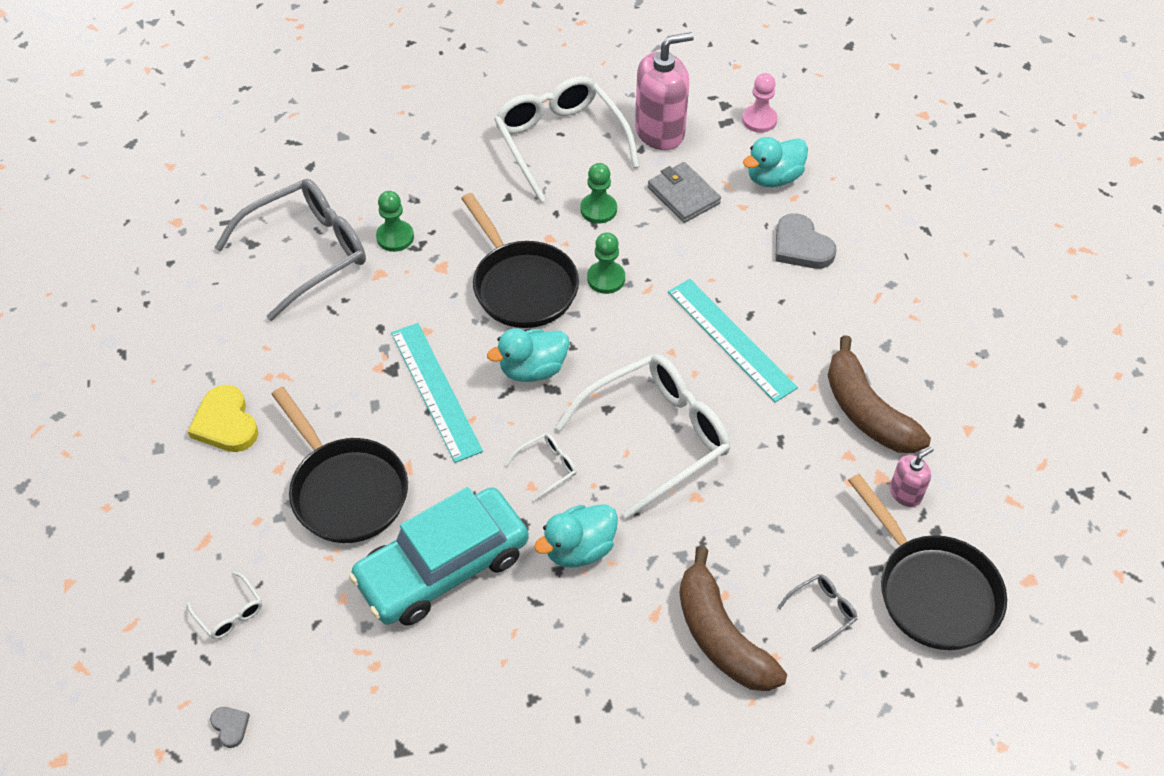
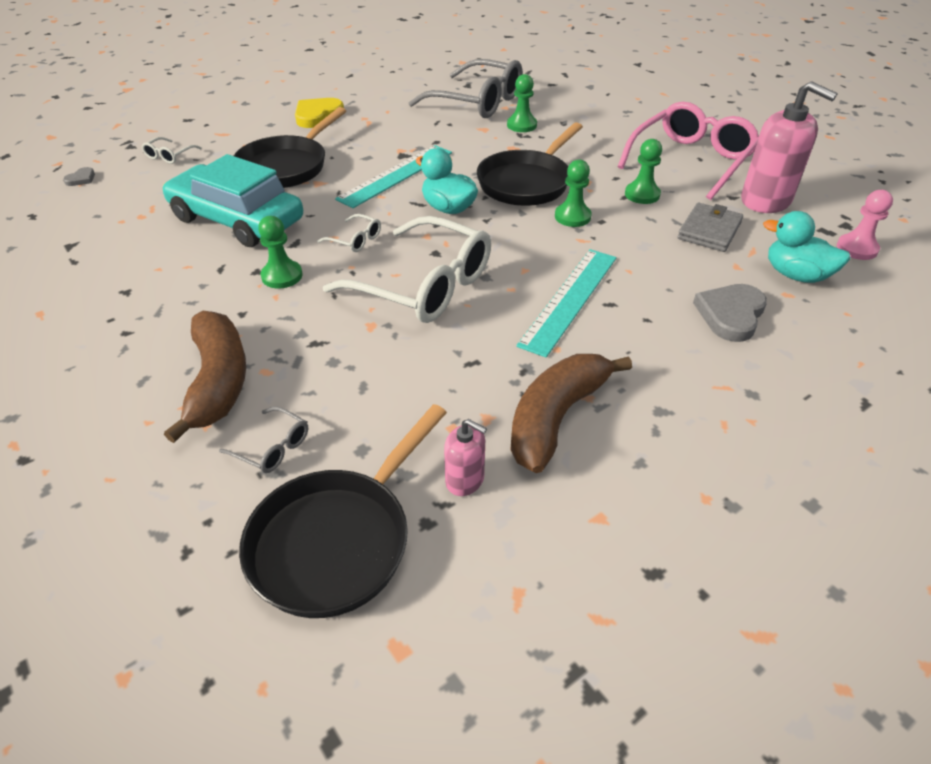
camera: 65 degrees right, 10 degrees down
white glasses [494,77,640,203] -> pink glasses [618,102,759,200]
turquoise duck [534,504,618,568] -> green pawn [258,216,302,289]
brown banana [679,546,787,691] -> brown banana turned 135 degrees clockwise [164,311,246,443]

